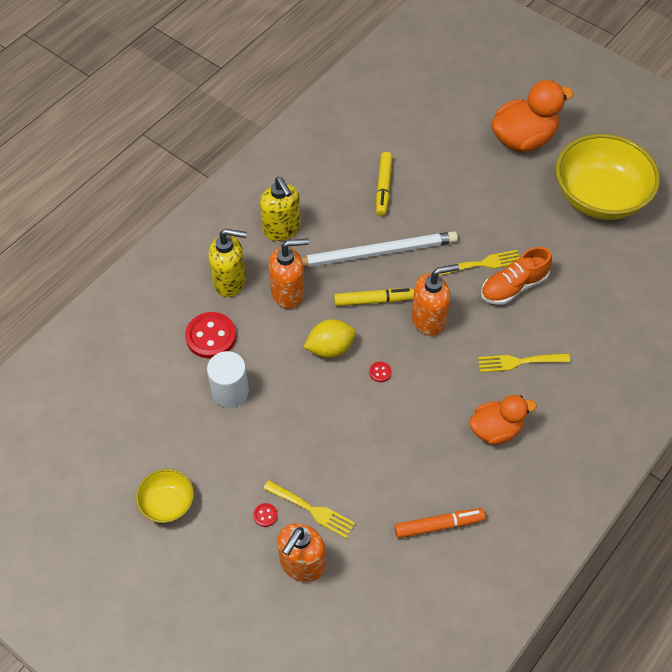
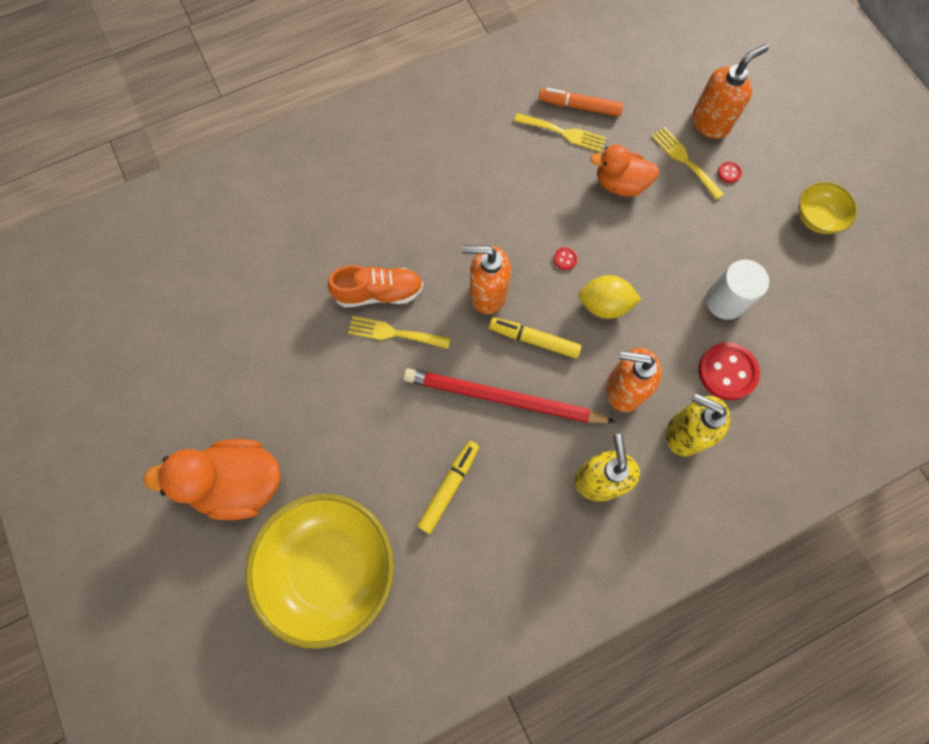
camera: 155 degrees left, 15 degrees up
white pencil [301,231,458,267] -> red pencil [403,368,615,423]
orange duck [469,395,537,445] -> orange duck moved to [590,145,659,197]
yellow fork [478,353,570,372] -> yellow fork moved to [514,113,606,152]
yellow bowl [556,134,660,220] -> yellow bowl moved to [245,494,394,649]

